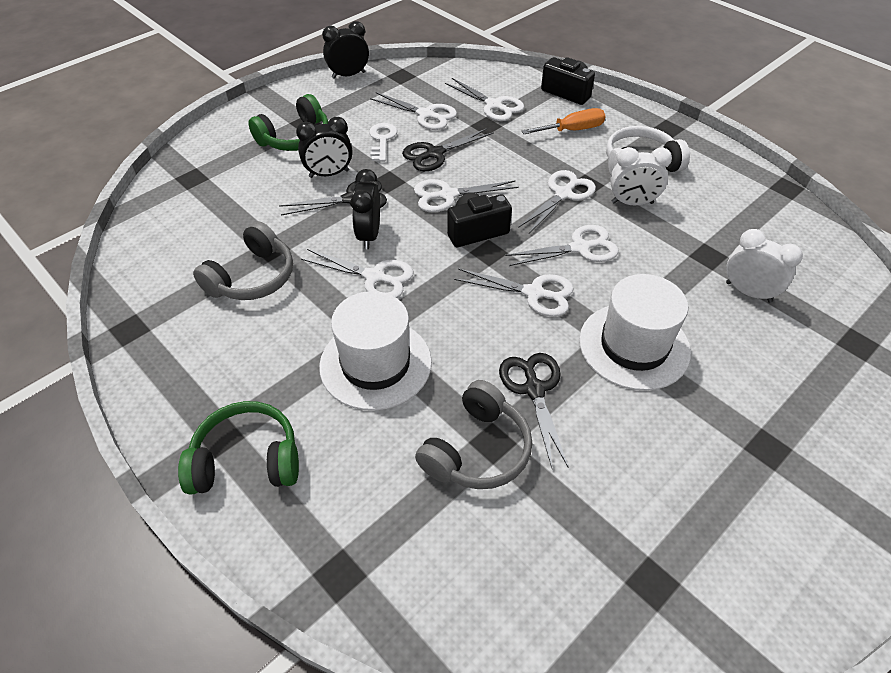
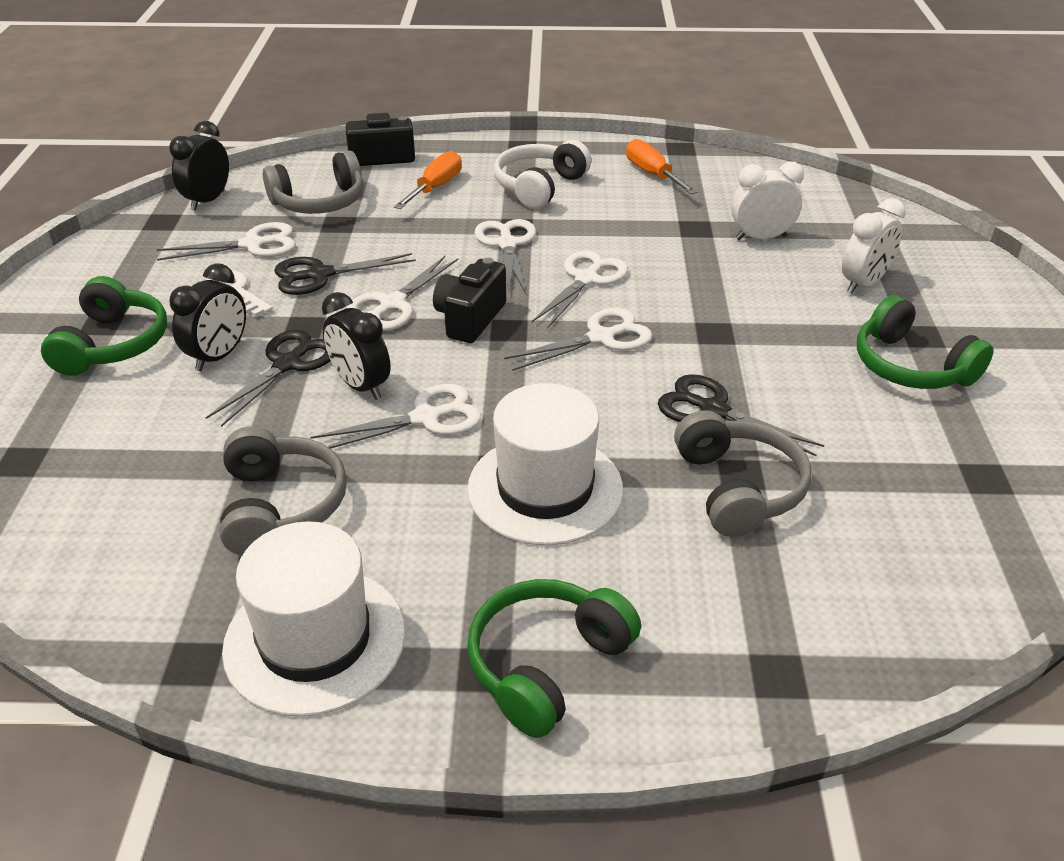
camera: 45 degrees left, 10 degrees down
black clock [322,21,369,79] -> black clock moved to [169,121,229,211]
black scissors [402,128,494,171] -> black scissors turned 60 degrees clockwise [274,253,416,295]
white scissors [445,78,524,121] -> grey headphones [263,151,364,214]
white hat [579,274,691,391] -> white hat moved to [222,521,405,717]
white clock [610,147,672,206] -> white clock moved to [842,198,906,293]
none -> orange screwdriver [626,139,697,194]
none -> green headphones [857,295,994,389]

